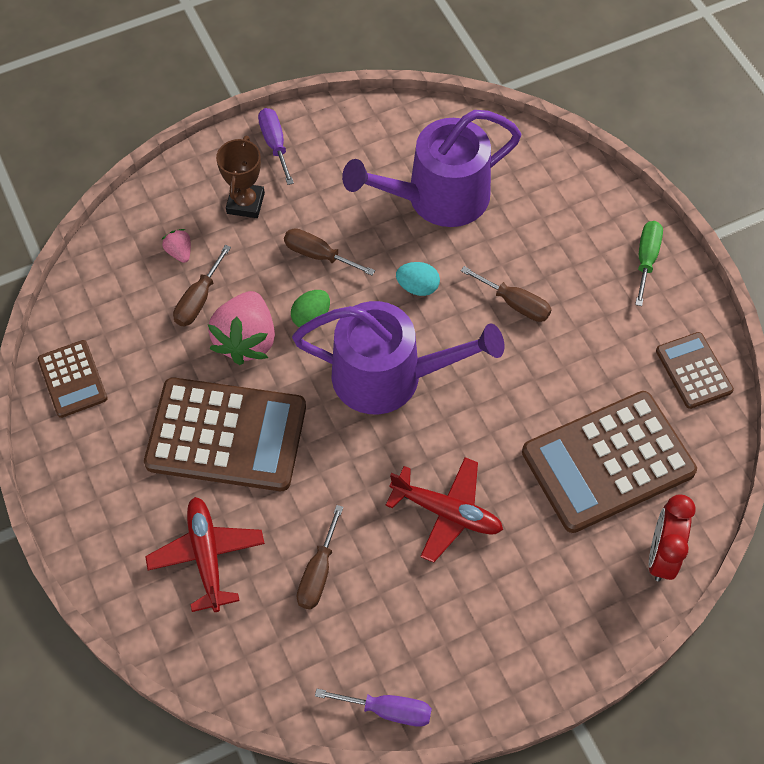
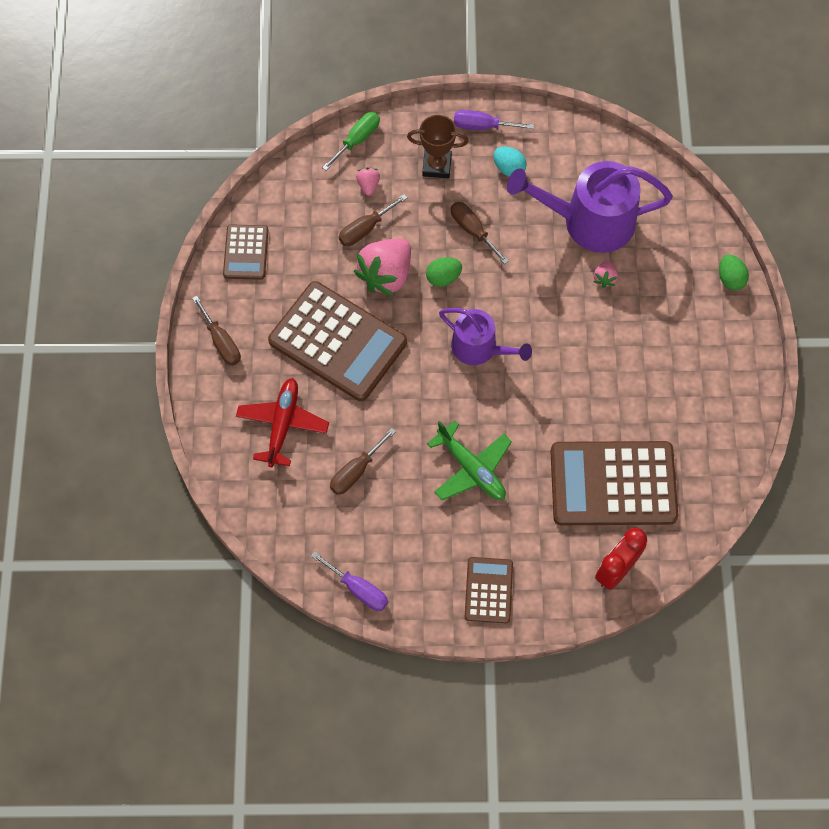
camera: 25 degrees right, 5 degrees up
brown trophy [216,136,265,218] -> brown trophy turned 60 degrees clockwise [407,115,469,178]
purple screwdriver [258,108,294,185] -> purple screwdriver turned 90 degrees counterclockwise [454,110,534,130]
purple watering can [292,301,504,414] -> purple watering can [439,308,532,365], size x0.62
red plane [386,457,503,563] -> green plane [427,421,512,500]
turquoise egg [396,262,440,296] -> turquoise egg moved to [493,147,527,177]
brown screwdriver [461,266,552,322] -> brown screwdriver moved to [192,296,241,366]
green screwdriver [635,221,663,306] -> green screwdriver moved to [322,112,380,171]
brown calculator [656,332,734,409] -> brown calculator moved to [465,557,513,623]
none -> pink strawberry [594,260,618,288]
none -> green egg [719,255,749,290]

